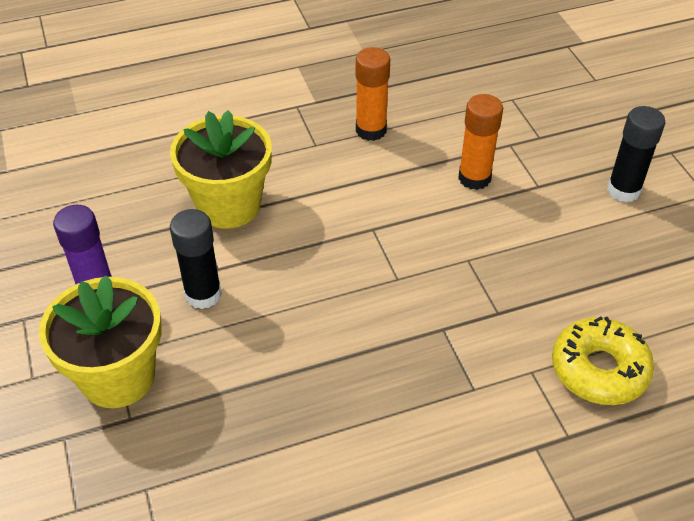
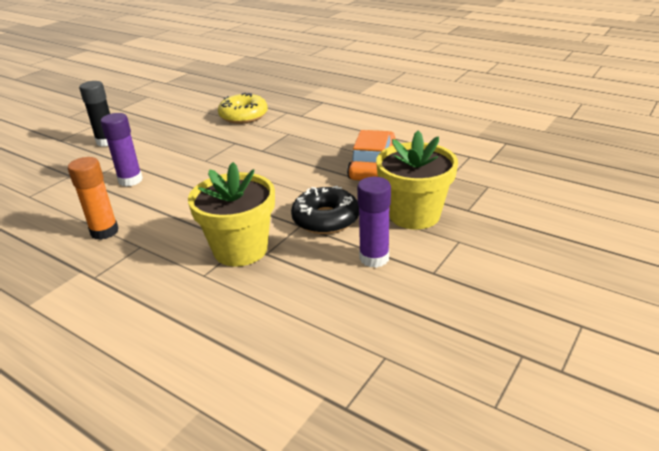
camera: 125 degrees left, 15 degrees down
black glue stick [170,209,222,309] -> black donut [291,186,359,234]
orange glue stick [458,94,503,190] -> purple glue stick [100,113,143,187]
none -> orange car [347,130,395,181]

